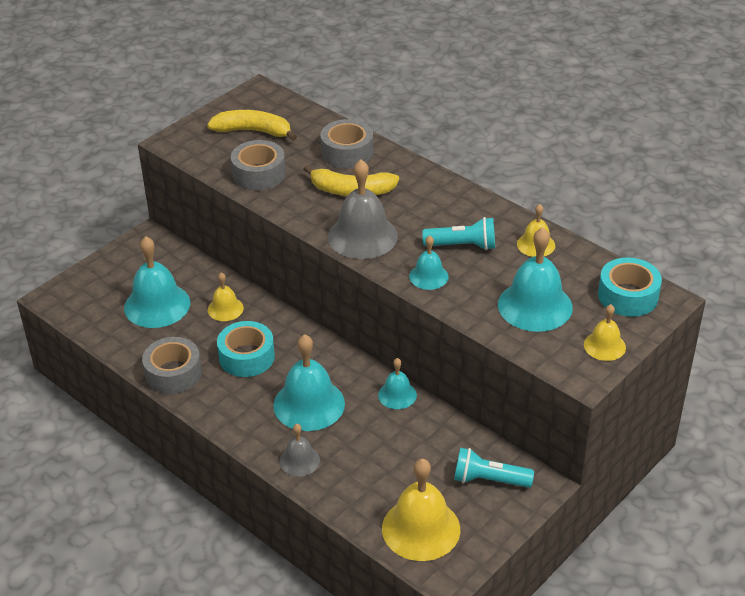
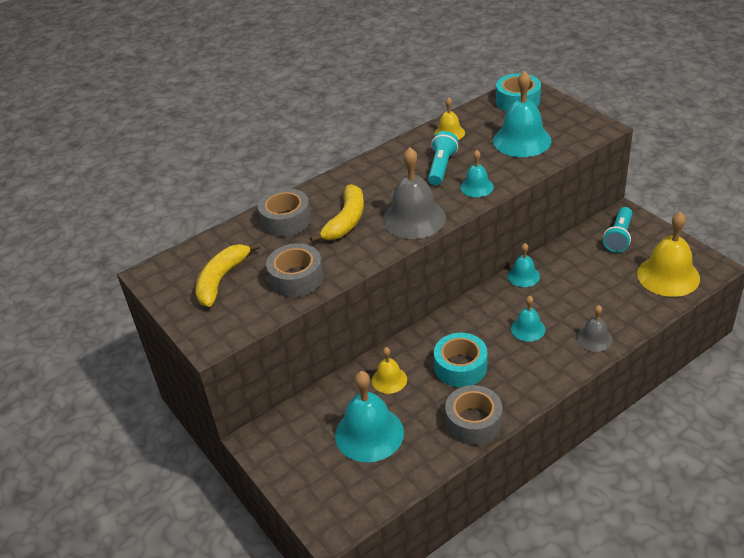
camera: 75 degrees left, 0 degrees up
turquoise bell [273,334,345,431] -> turquoise bell [511,296,546,341], size x0.54
yellow bell [584,304,626,361] -> none

